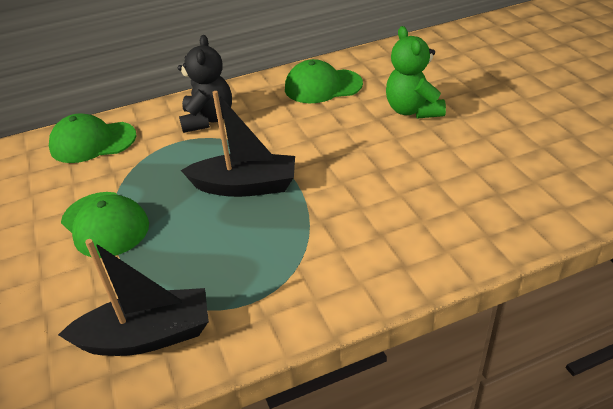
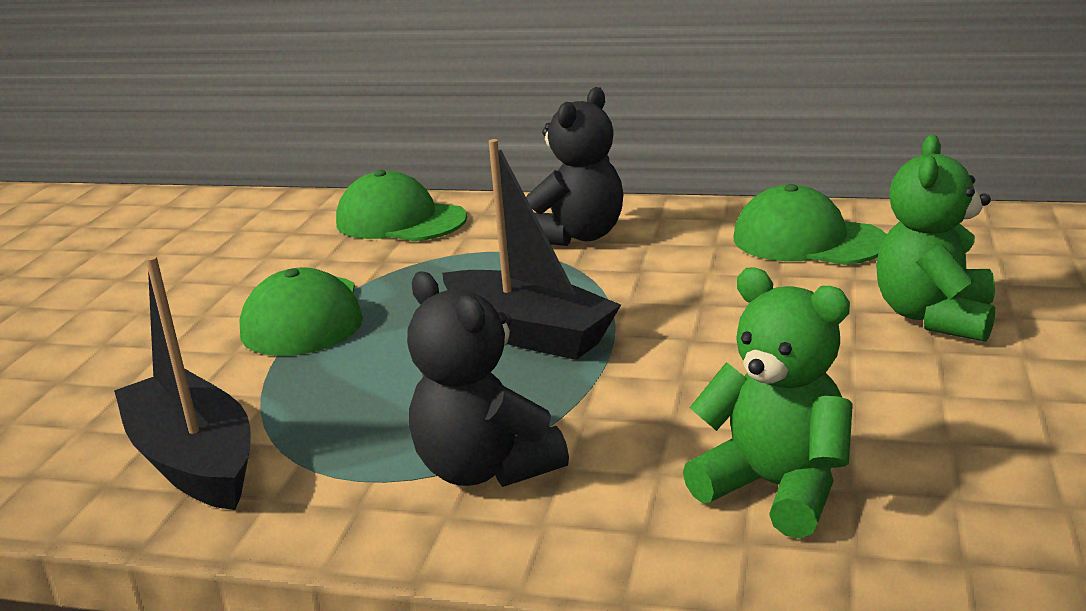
camera: 35 degrees right, 15 degrees down
black boat [58,239,209,356] -> black boat turned 150 degrees counterclockwise [114,256,251,510]
none -> black teddy bear [407,272,569,487]
none -> green teddy bear [683,268,853,539]

